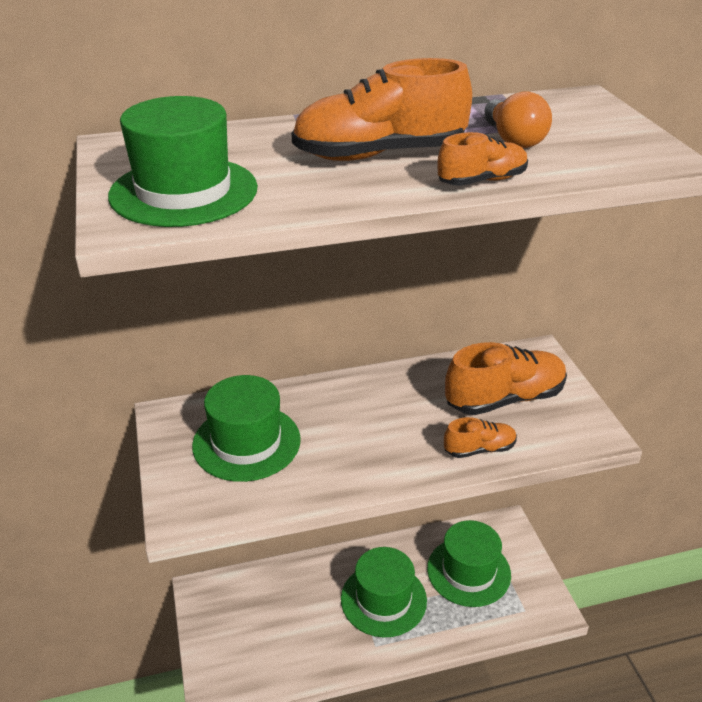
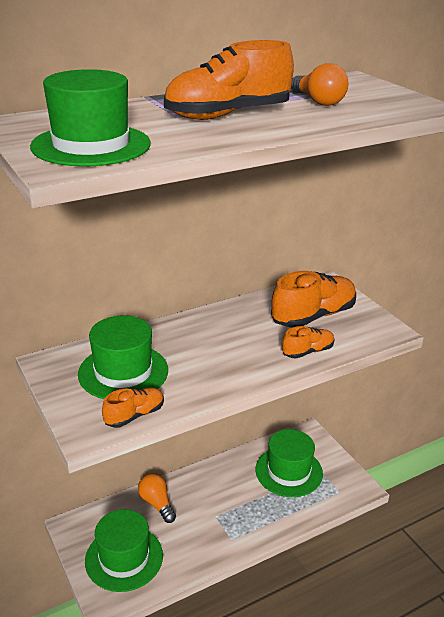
camera: 15 degrees left, 5 degrees down
green hat [341,547,427,637] -> green hat moved to [85,509,163,592]
orange shoe [438,132,528,186] -> orange shoe moved to [102,388,164,428]
none -> orange light bulb [138,473,176,523]

